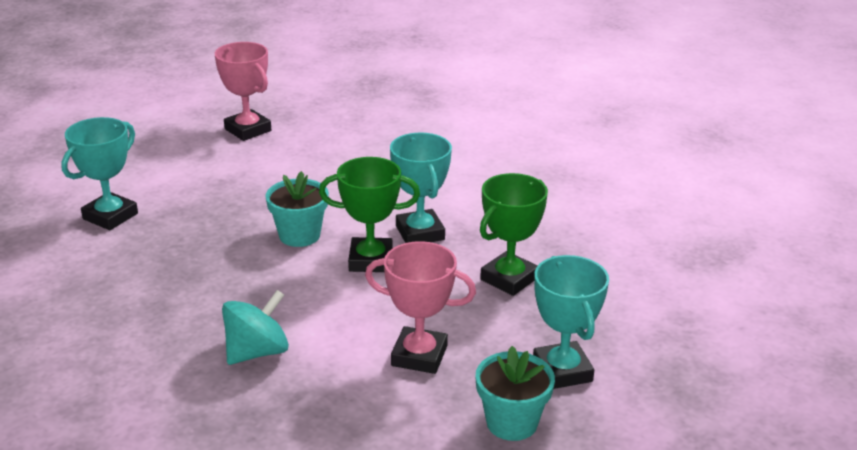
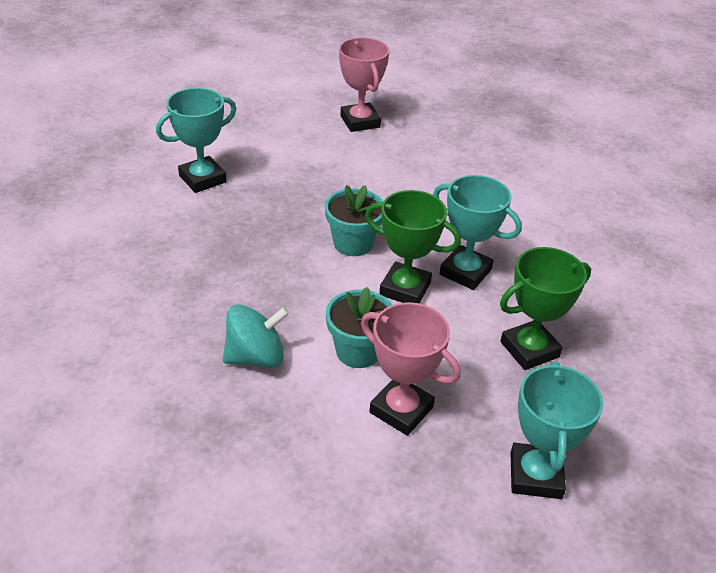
camera: 20 degrees right, 10 degrees up
turquoise trophy [390,133,452,243] -> turquoise trophy turned 60 degrees counterclockwise [433,175,522,290]
turquoise flower pot [475,346,555,441] -> turquoise flower pot moved to [326,287,393,368]

